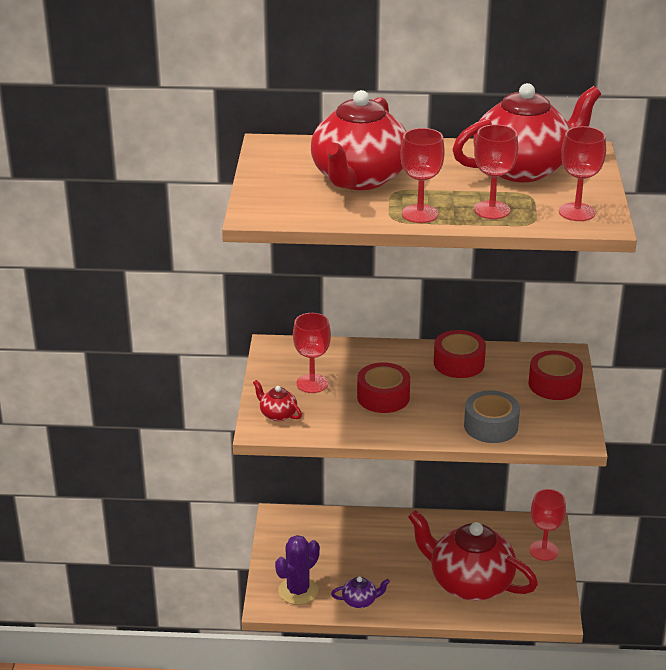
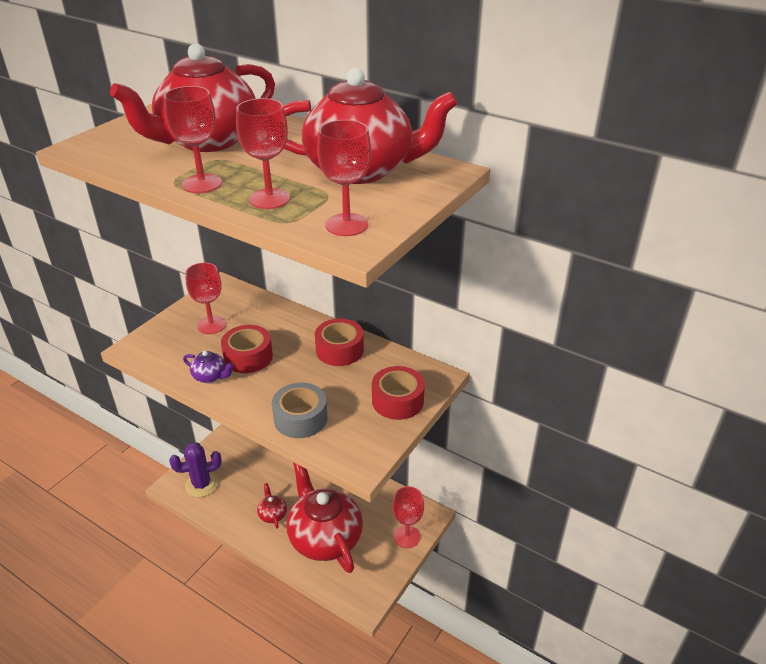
camera: 30 degrees right, 5 degrees up
red teapot [253,380,302,421] -> red teapot moved to [257,483,287,528]
purple teapot [331,577,390,608] -> purple teapot moved to [183,351,234,383]

